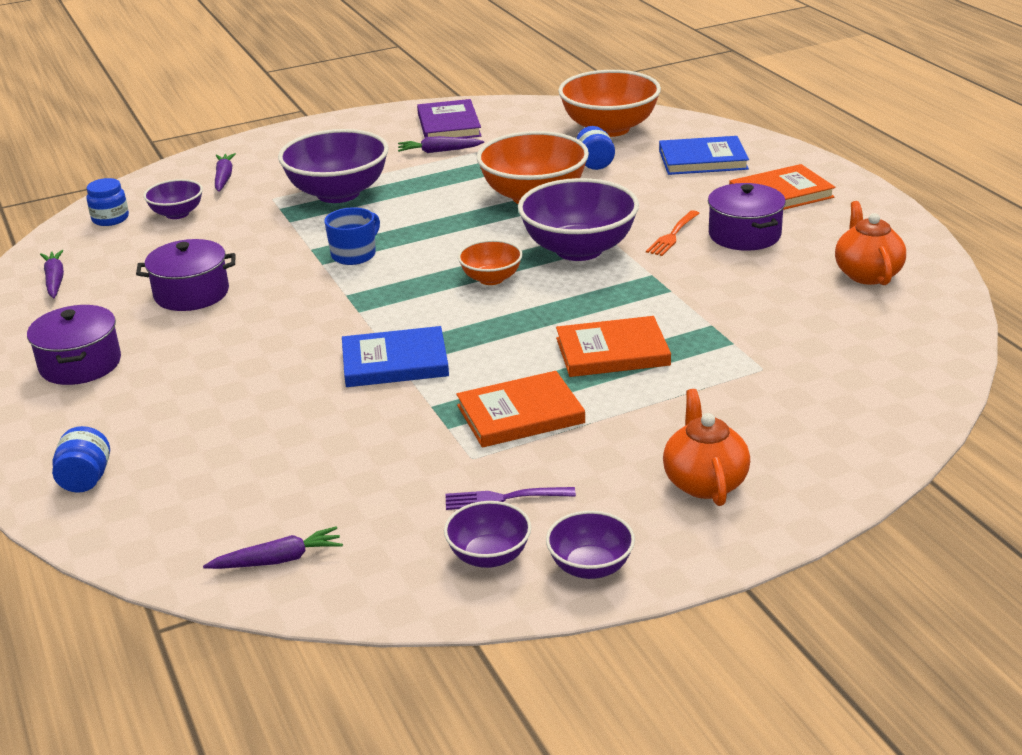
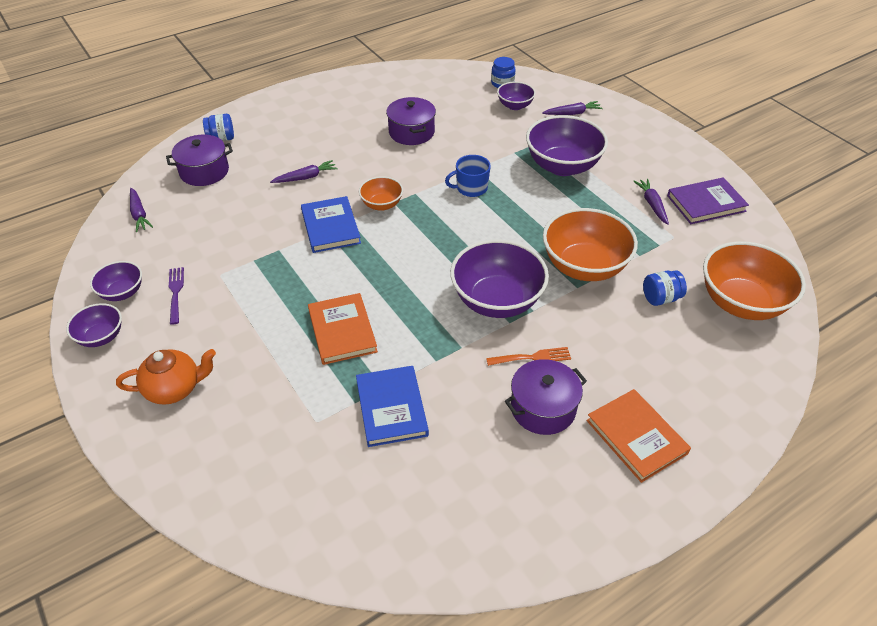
camera: 80 degrees right, 15 degrees up
purple pot [27,305,121,385] -> purple pot moved to [166,134,233,186]
purple carrot [40,250,64,298] -> purple carrot moved to [270,160,337,183]
blue mug [324,207,380,265] -> blue mug turned 135 degrees clockwise [445,155,491,197]
orange book [456,371,585,448] -> none
orange bowl [458,240,523,285] -> orange bowl moved to [359,176,403,211]
orange fork [646,210,700,256] -> orange fork turned 150 degrees clockwise [486,347,571,366]
blue book [659,136,749,175] -> blue book moved to [356,366,429,447]
orange teapot [835,201,906,285] -> none

